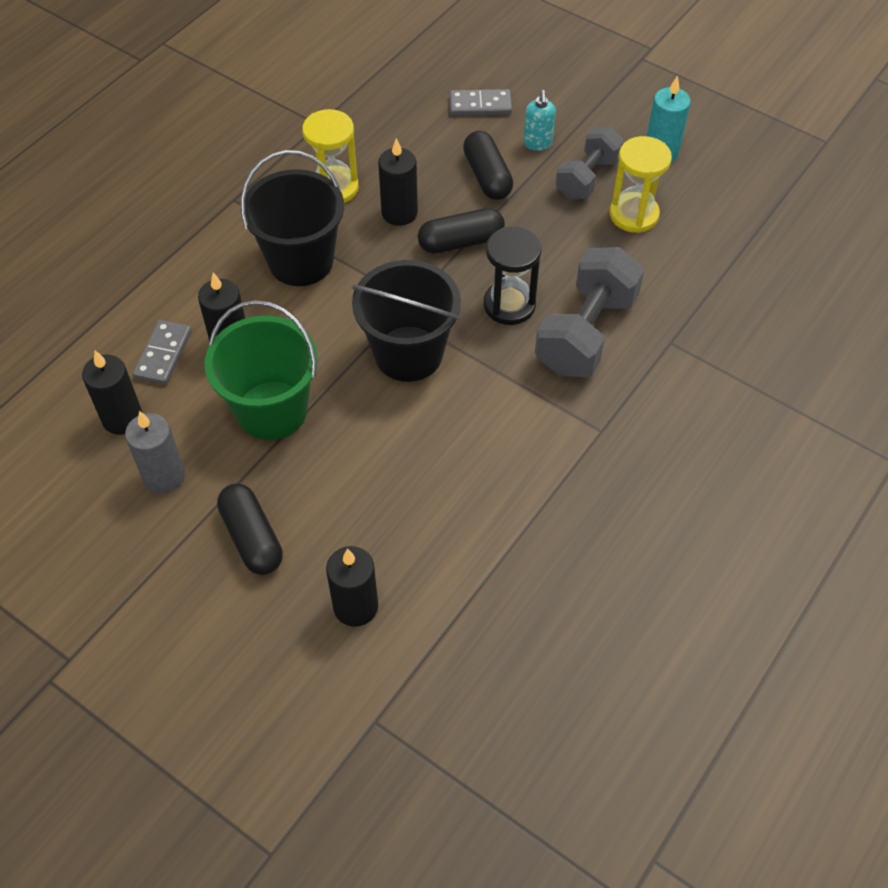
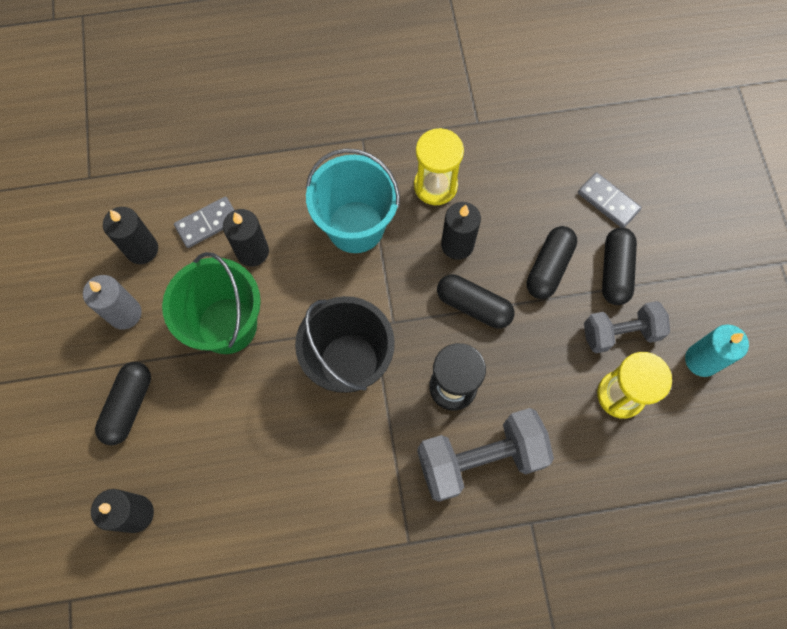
camera: 45 degrees right, 15 degrees up
black bucket [241,150,344,286] -> turquoise bucket [306,148,400,253]
turquoise soap dispenser [523,90,556,151] -> black capsule [602,228,637,305]

